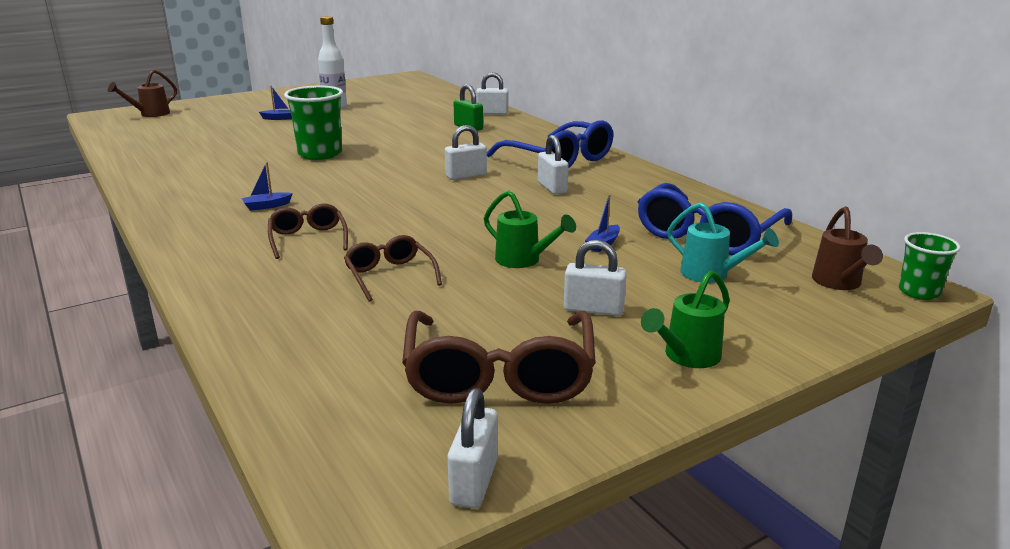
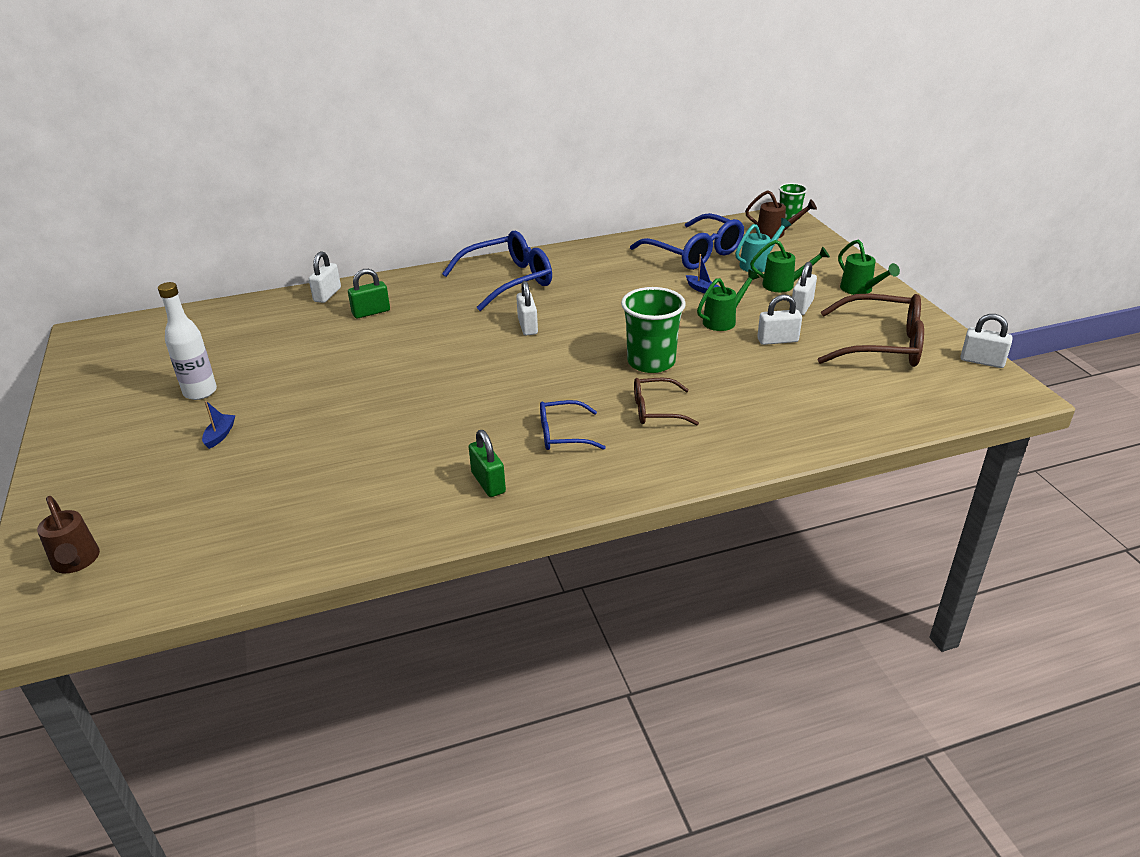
camera: 75 degrees left, 10 degrees up
blue boat [242,162,293,211] -> blue glasses [540,400,606,450]
green cup [284,86,343,160] -> green cup moved to [621,287,686,373]
brown glasses [344,235,442,302] -> none
white padlock [538,135,569,195] -> white padlock moved to [757,294,802,345]
none -> green padlock [469,430,506,497]
none -> green watering can [750,240,830,292]

